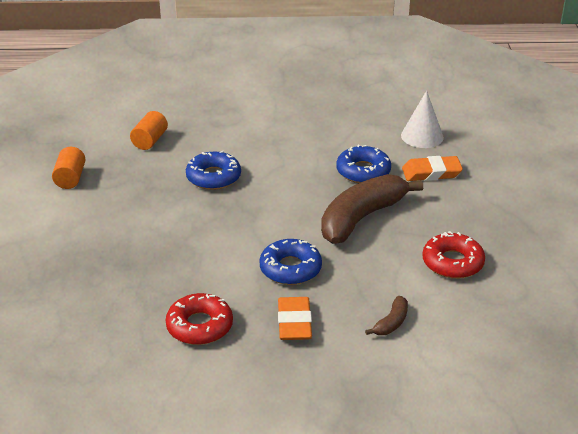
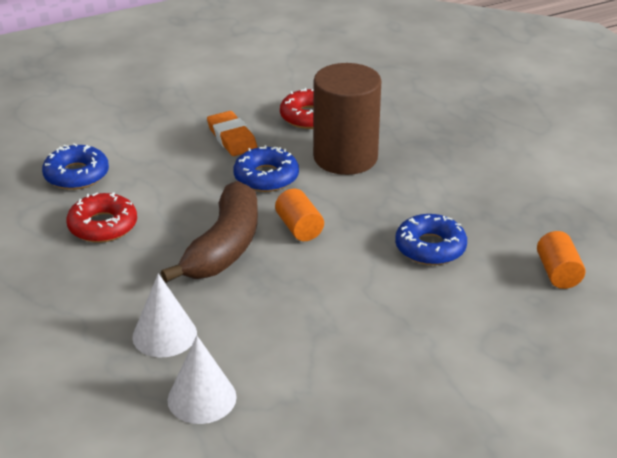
camera: 155 degrees right, 0 degrees up
orange cylinder [52,147,85,189] -> orange cylinder moved to [275,189,324,241]
blue donut [336,144,391,183] -> blue donut moved to [42,143,109,190]
brown banana [365,296,408,335] -> none
orange eraser [402,156,463,181] -> white cone [132,273,197,357]
none -> brown cylinder [313,63,381,175]

